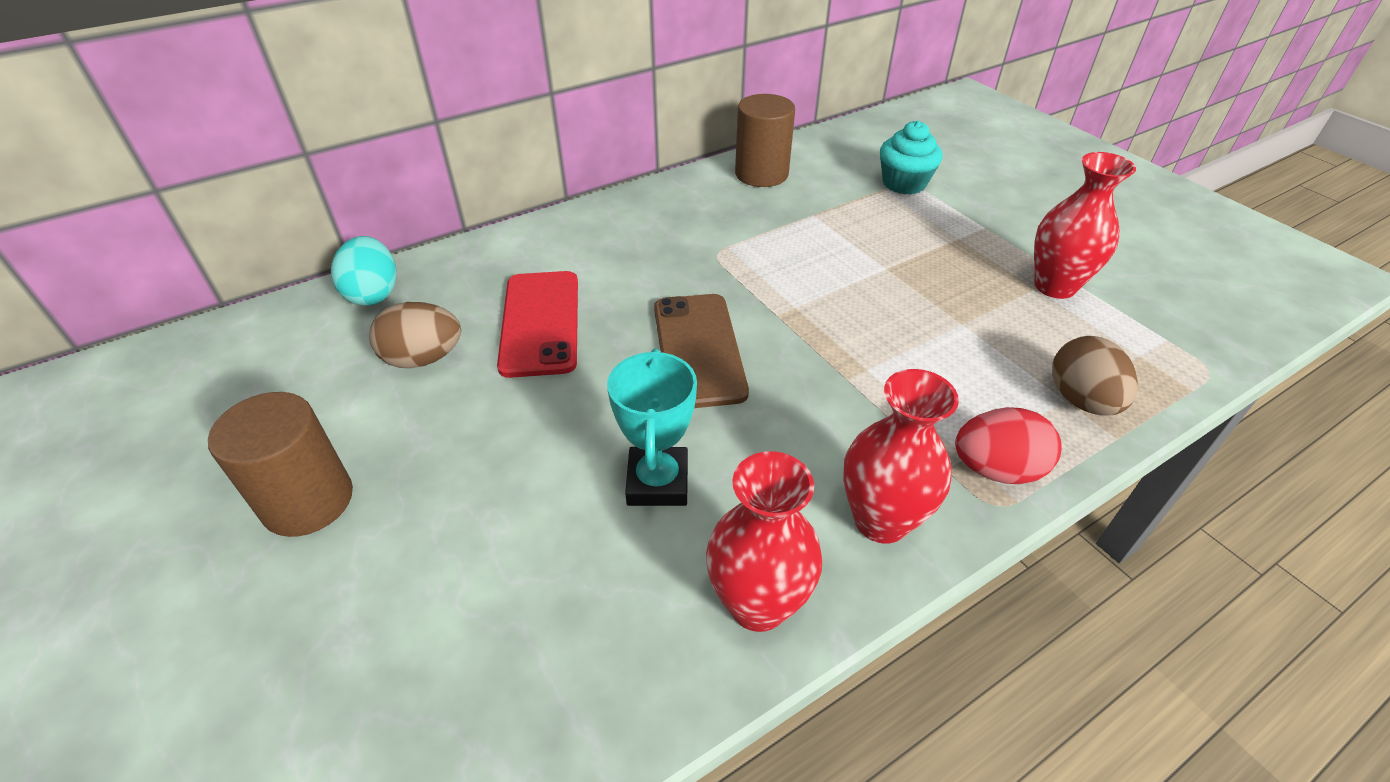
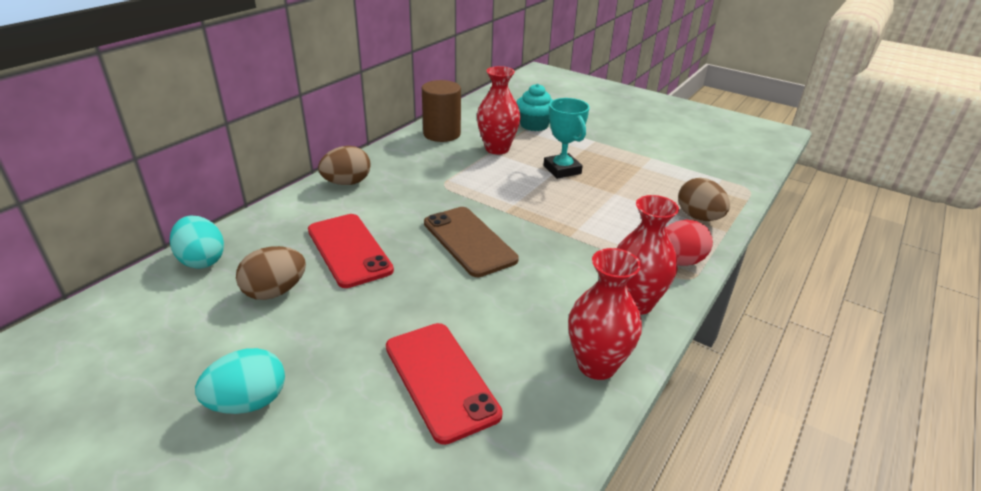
camera: 25 degrees left, 10 degrees down
brown cylinder [208,392,353,537] -> turquoise egg [195,348,285,414]
turquoise trophy [607,349,697,506] -> turquoise trophy moved to [543,98,590,179]
red vase [1034,152,1136,299] -> red vase moved to [477,66,521,154]
none -> brown egg [318,146,371,185]
none -> red phone [386,323,503,445]

